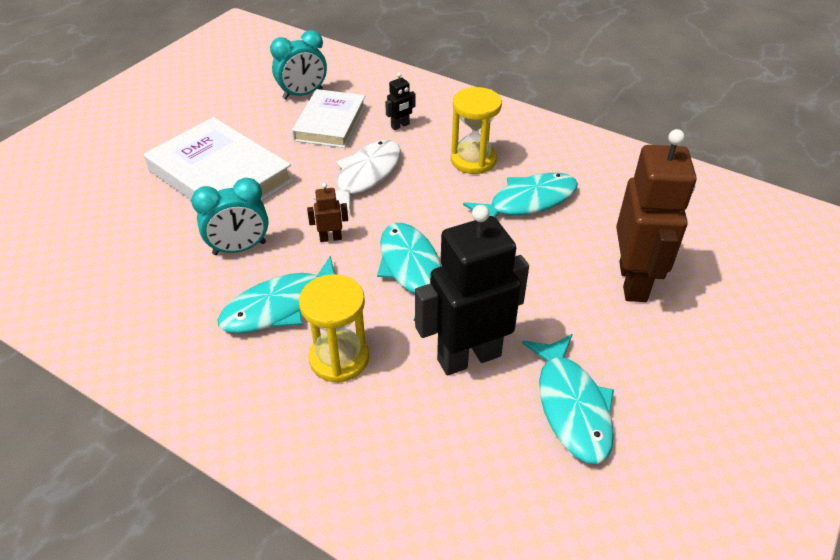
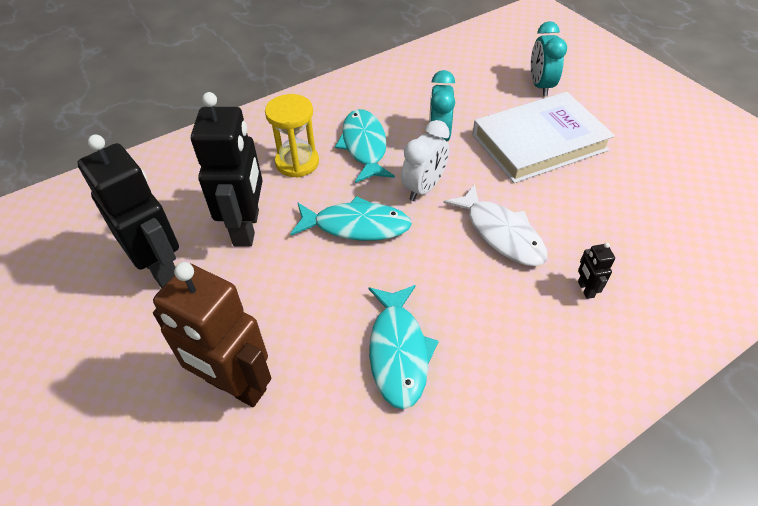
camera: 115 degrees right, 5 degrees up
turquoise clock [270,30,327,100] -> turquoise clock moved to [531,21,567,96]
white book [292,89,366,148] -> none
brown robot [307,183,348,242] -> white clock [401,120,450,201]
yellow hourglass [451,87,502,174] -> none
turquoise fish [522,334,614,464] -> black robot [77,134,179,288]

